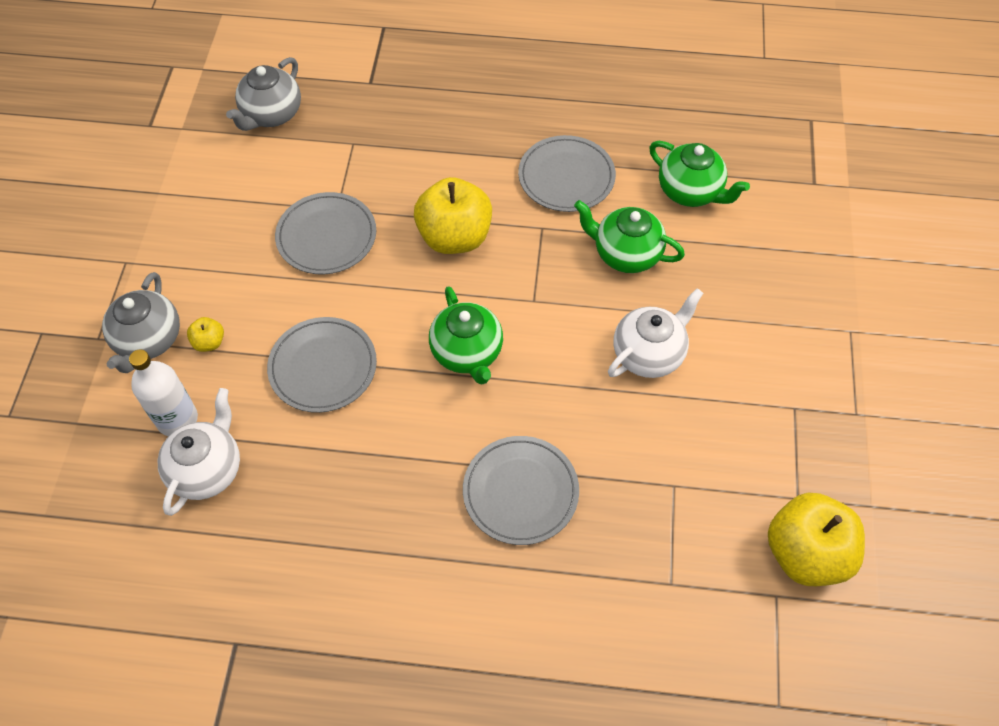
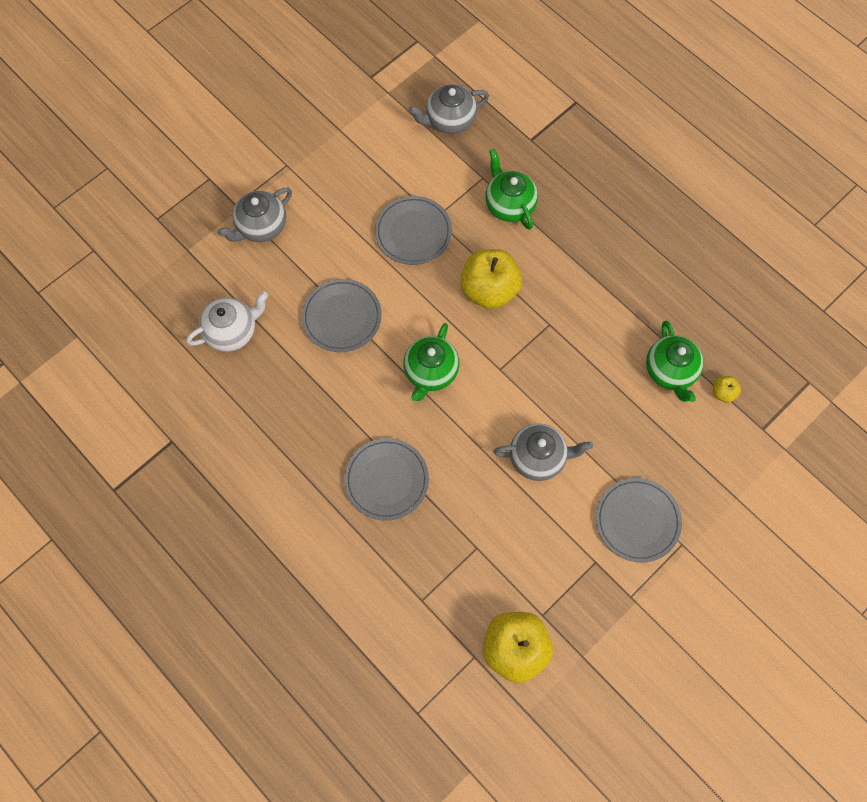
camera: 40 degrees right, 10 degrees up
white bottle [129,349,198,436] -> none
yellow apple [187,317,224,352] -> yellow apple moved to [713,376,741,403]
grey plate [518,135,616,212] -> grey plate moved to [596,478,682,563]
green teapot [574,200,685,273] -> green teapot moved to [485,149,538,230]
white teapot [608,288,703,378] -> grey teapot [493,424,593,481]

